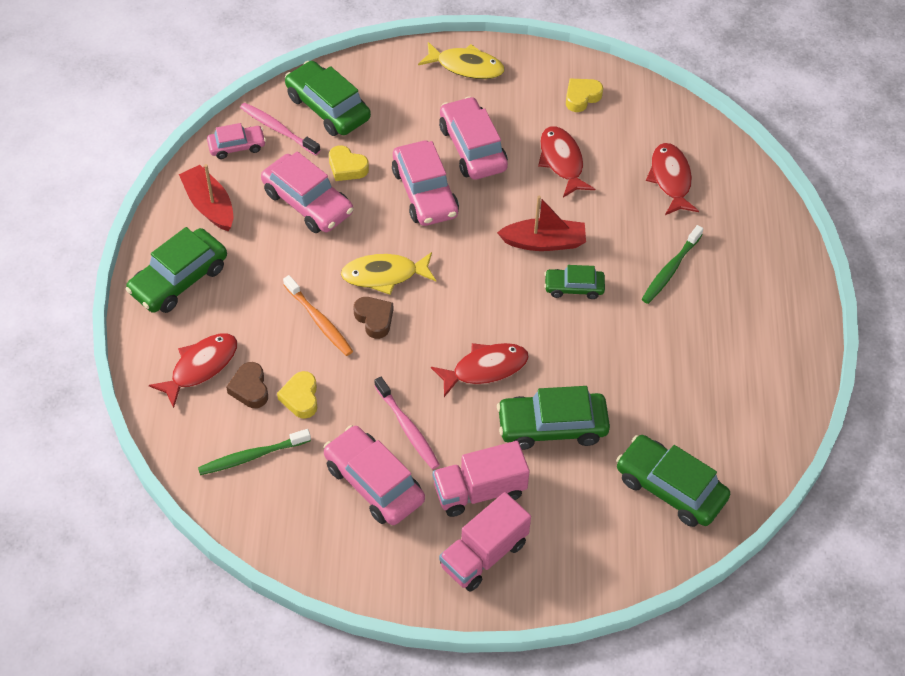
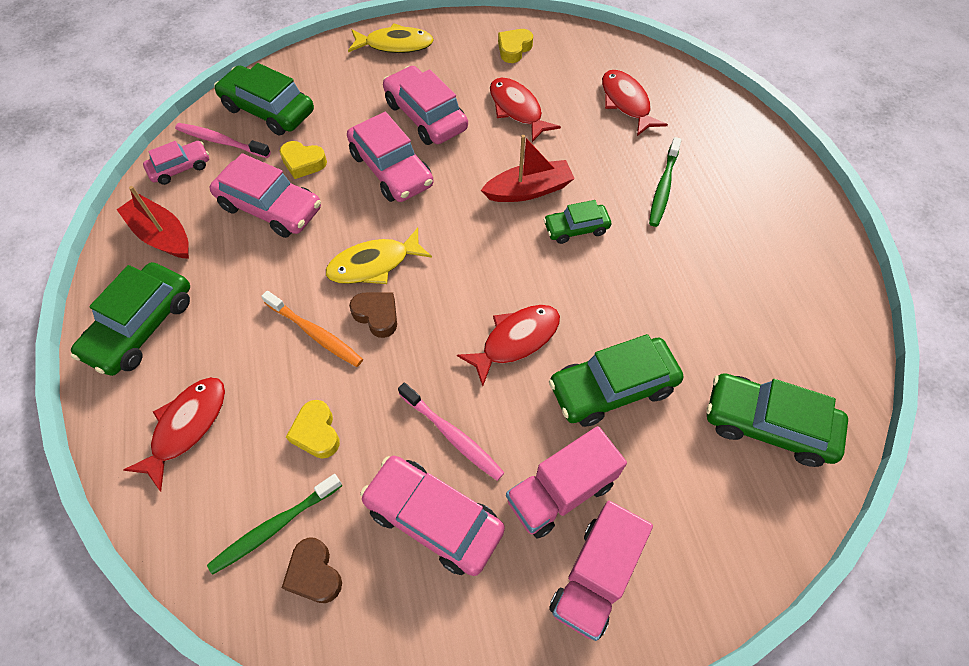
camera: 15 degrees left, 5 degrees up
brown heart [226,362,268,408] -> brown heart moved to [282,537,342,603]

